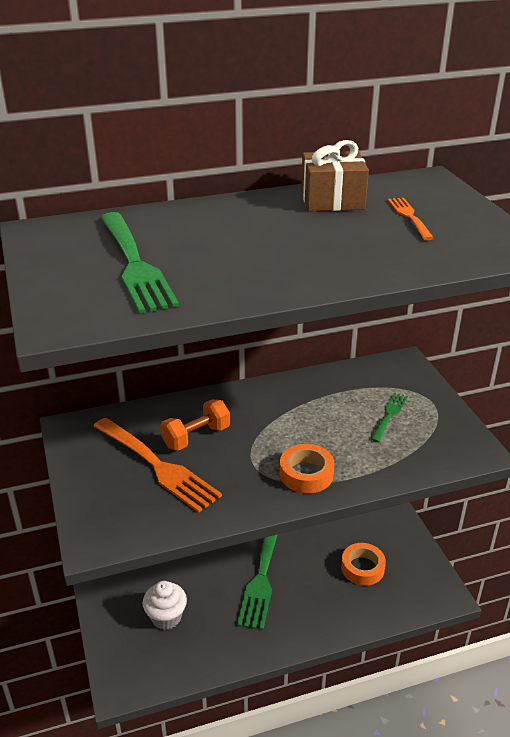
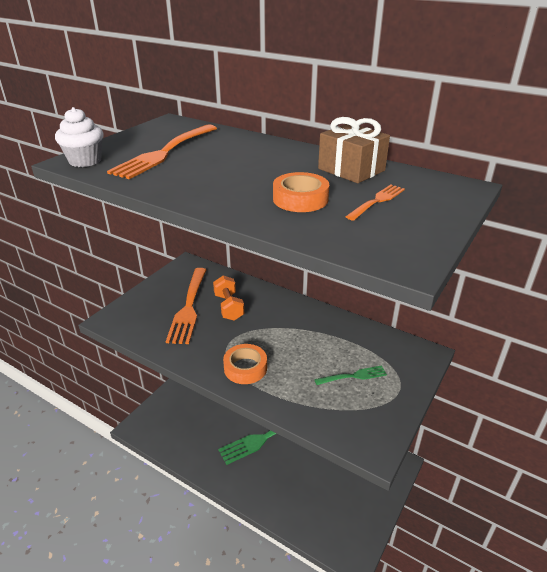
camera: 50 degrees right, 0 degrees up
green fork [100,212,179,314] -> orange fork [107,124,217,179]
white cupcake [143,581,187,630] -> white cupcake moved to [55,107,104,167]
orange dumbbell [160,399,230,451] -> orange dumbbell turned 60 degrees clockwise [213,276,244,321]
orange tape [341,543,386,586] -> orange tape moved to [273,172,329,212]

